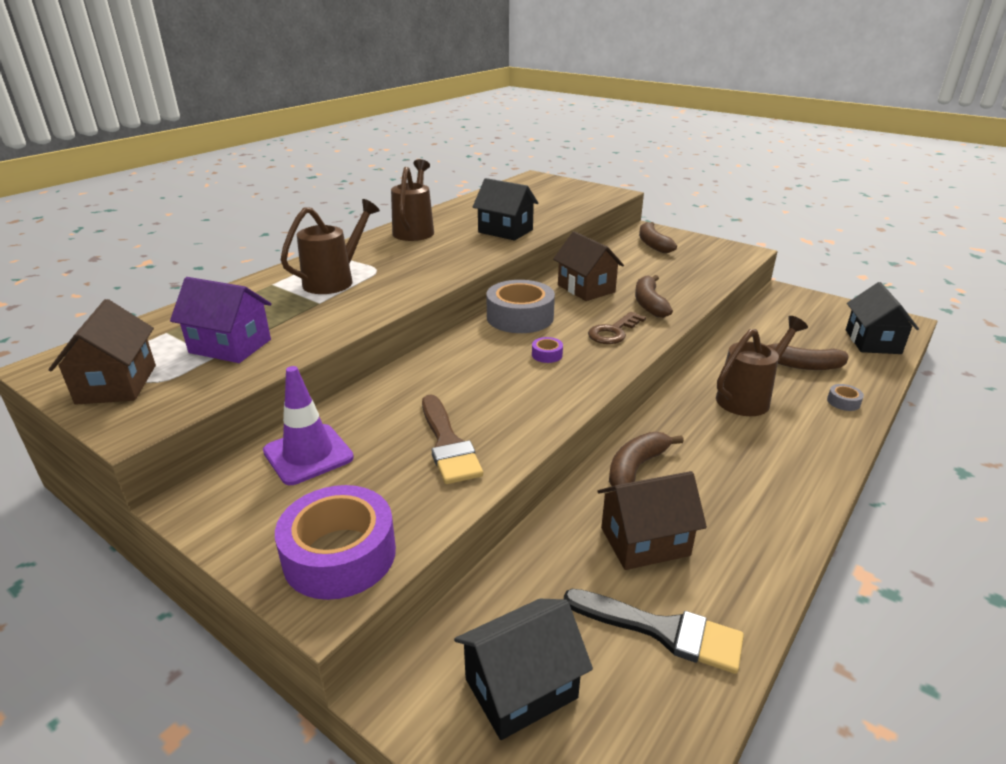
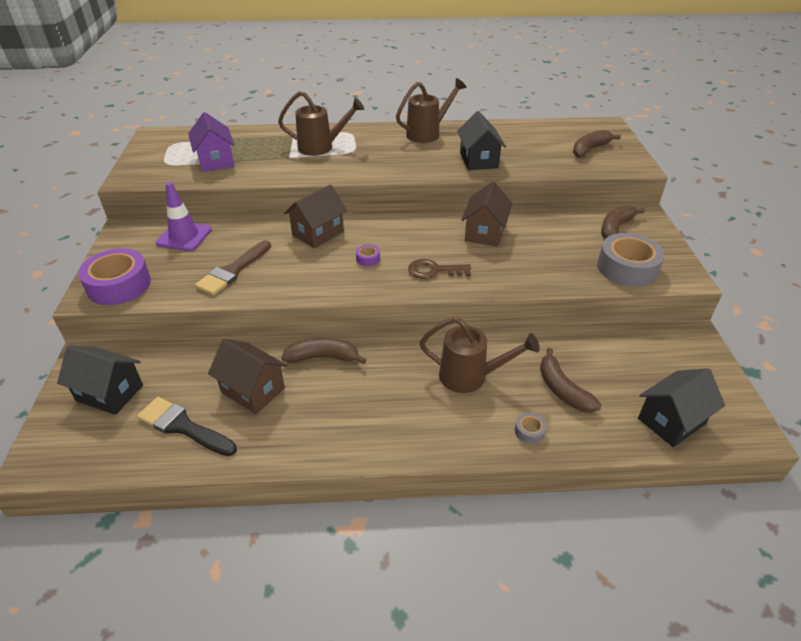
camera: 50 degrees right, 10 degrees up
brown house [48,299,156,405] -> brown house moved to [284,184,347,248]
grey tape [486,280,555,333] -> grey tape moved to [597,233,665,287]
black brush [564,589,744,674] -> black brush turned 135 degrees clockwise [137,397,237,456]
brown banana [635,275,673,318] -> brown banana moved to [573,130,621,158]

